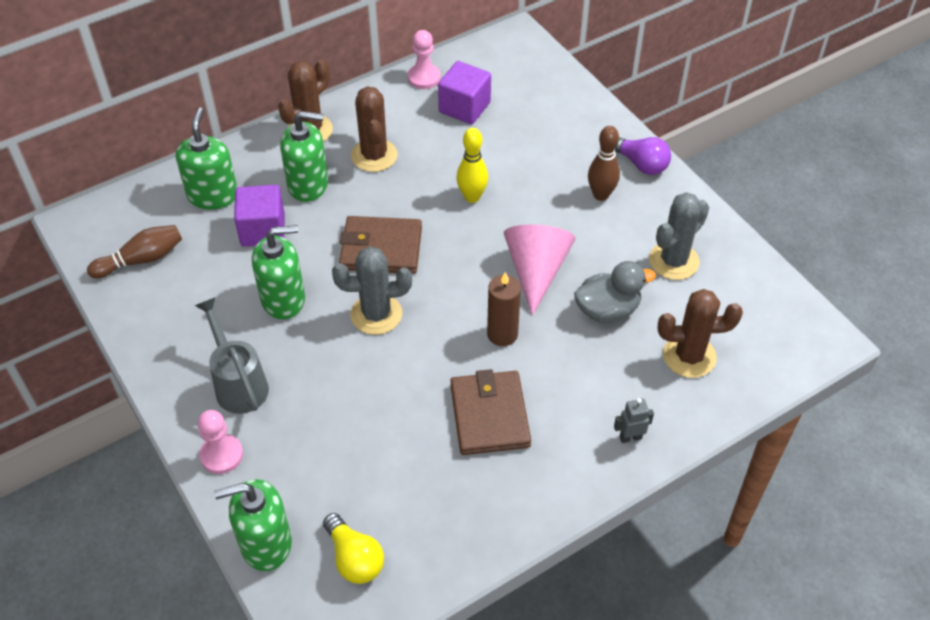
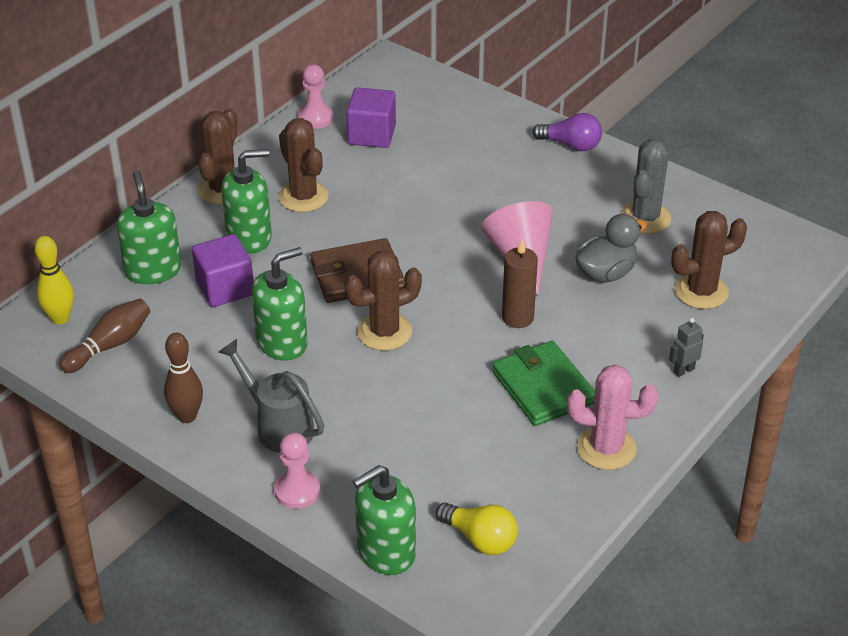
camera: 20 degrees left, 10 degrees down
grey cactus [332,246,412,335] -> brown cactus [344,250,422,351]
brown wallet [450,369,531,455] -> green wallet [492,341,595,426]
yellow bowling pin [456,128,488,203] -> yellow bowling pin moved to [35,236,74,325]
brown bowling pin [588,126,620,201] -> brown bowling pin moved to [164,333,203,423]
none -> pink cactus [567,365,658,470]

